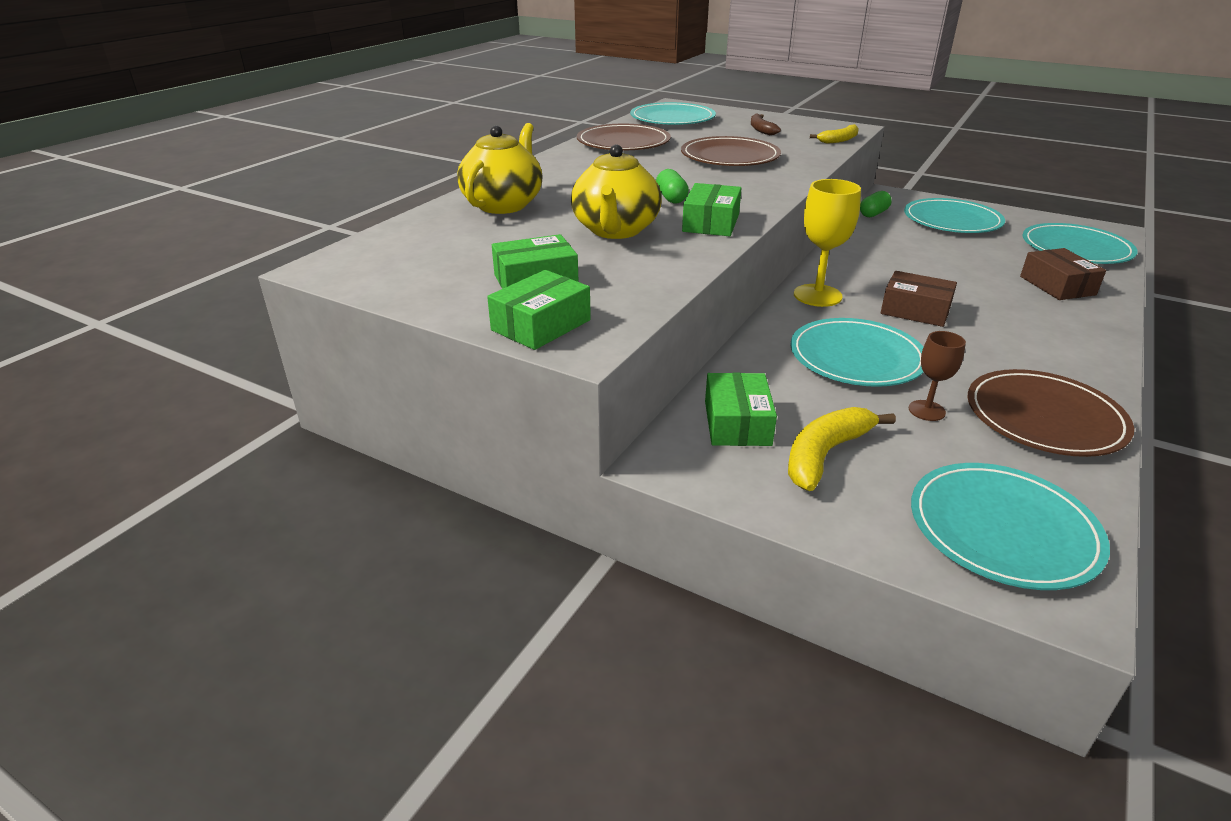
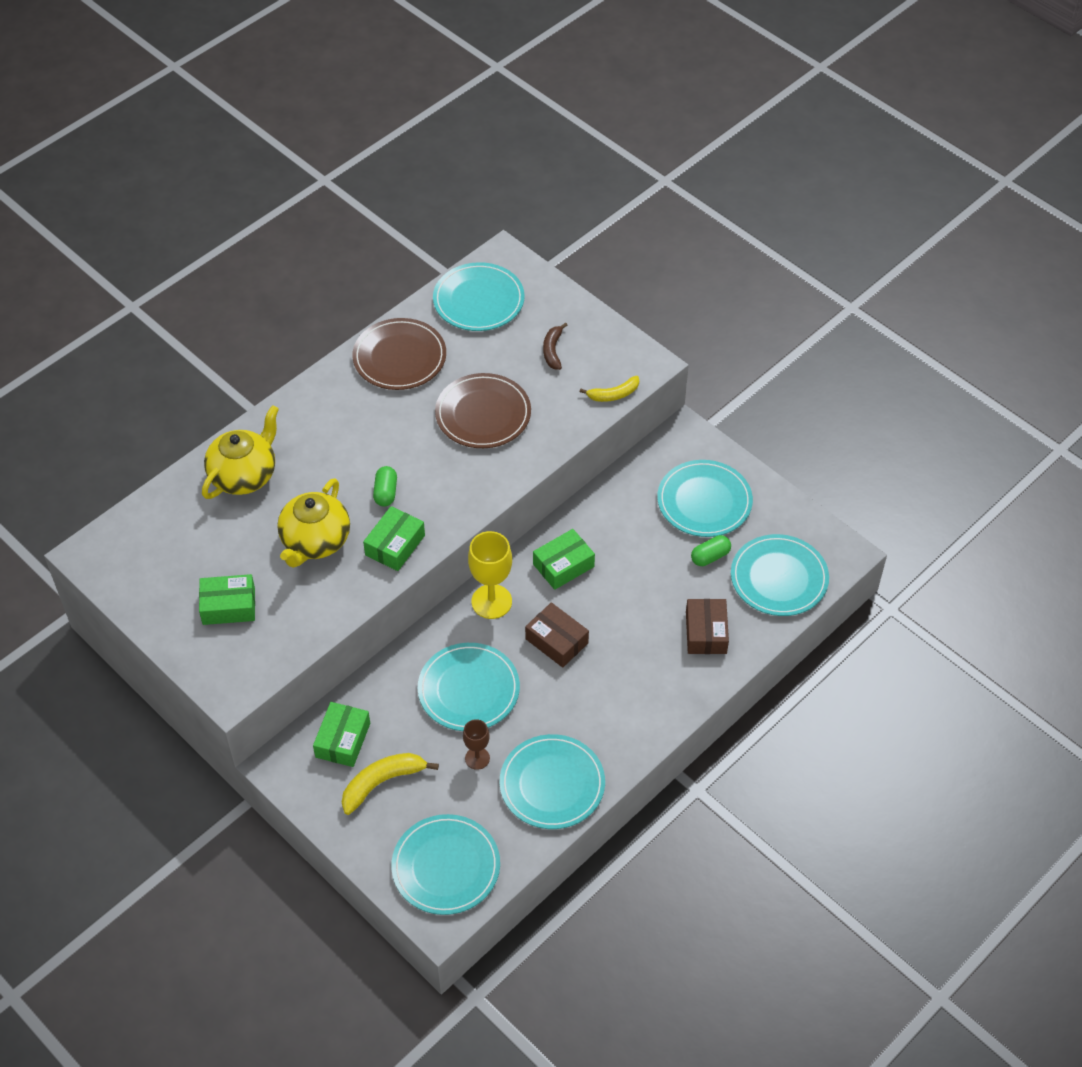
camera: 15 degrees right, 20 degrees up
green box [487,270,591,350] -> green box moved to [533,529,595,590]
green capsule [860,191,892,217] -> green capsule moved to [691,535,731,566]
brown plate [968,369,1134,457] -> turquoise plate [500,734,605,829]

